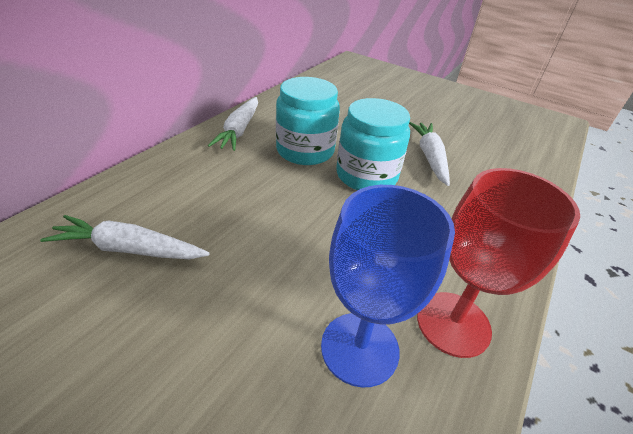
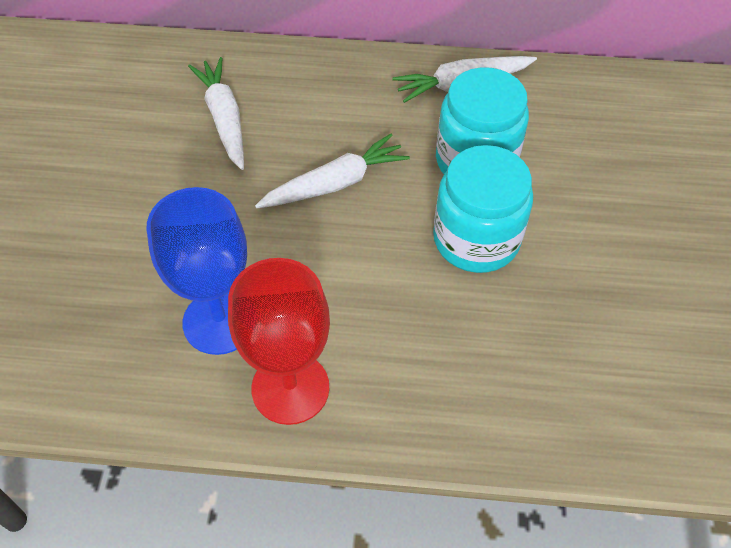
camera: 65 degrees right, 15 degrees up
white carrot [409,122,450,186] -> white carrot moved to [255,134,410,209]

